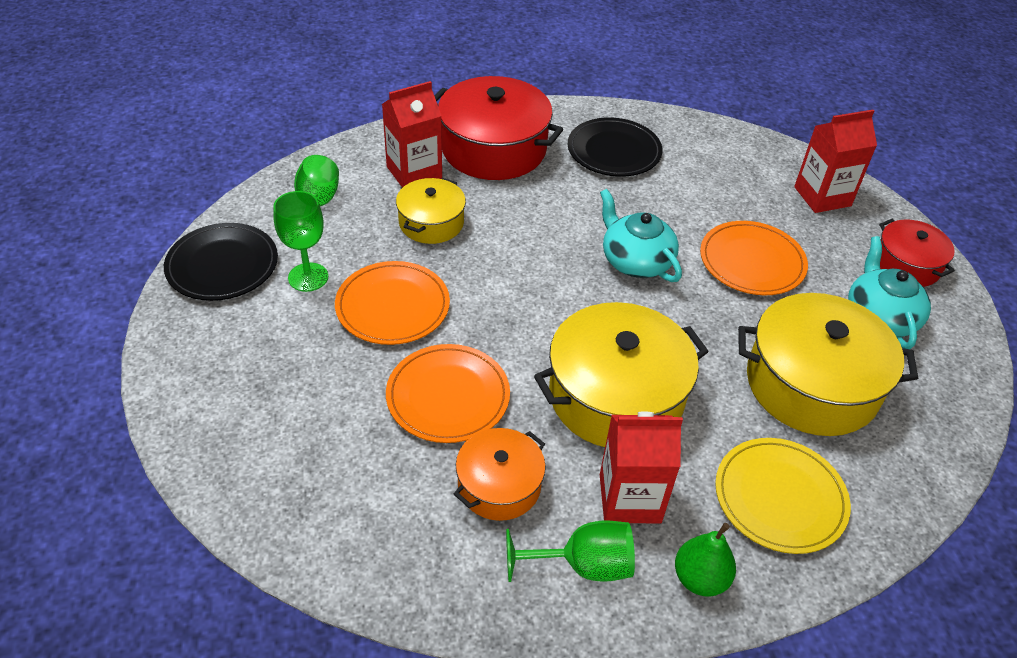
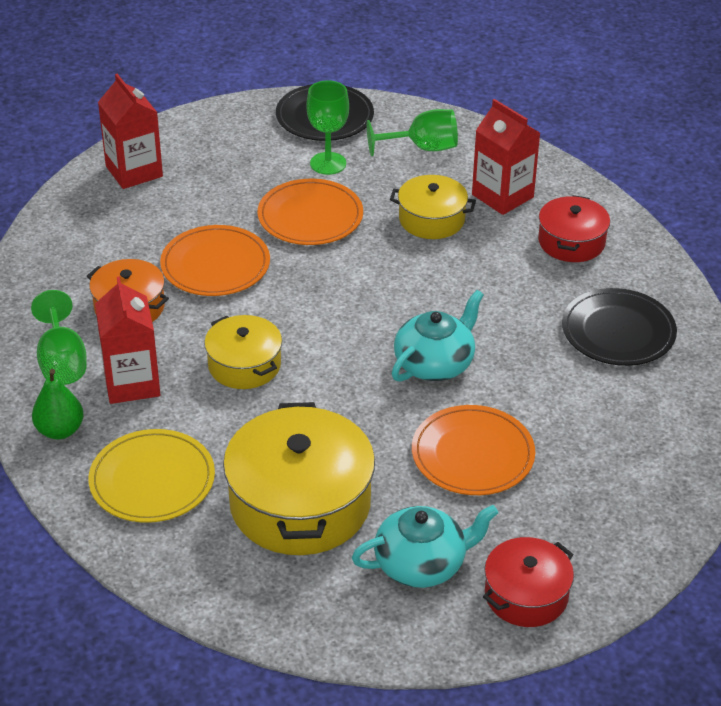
camera: 80 degrees right, 5 degrees down
red pot [435,76,563,180] -> red pot [538,195,610,262], size x0.56
yellow pot [534,302,709,447] -> yellow pot [204,315,282,389], size x0.56
red carton [794,110,877,213] -> red carton moved to [98,74,163,189]

